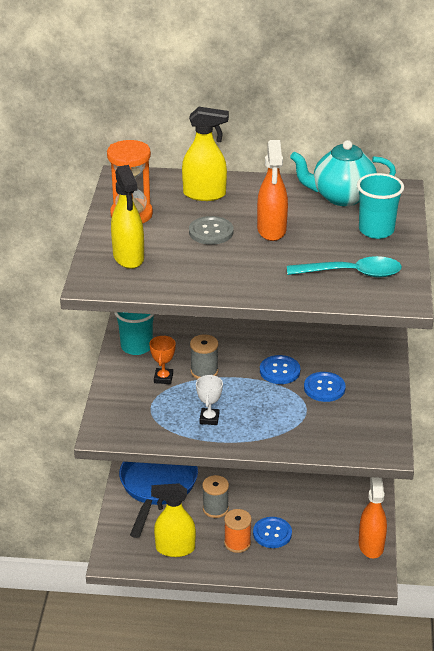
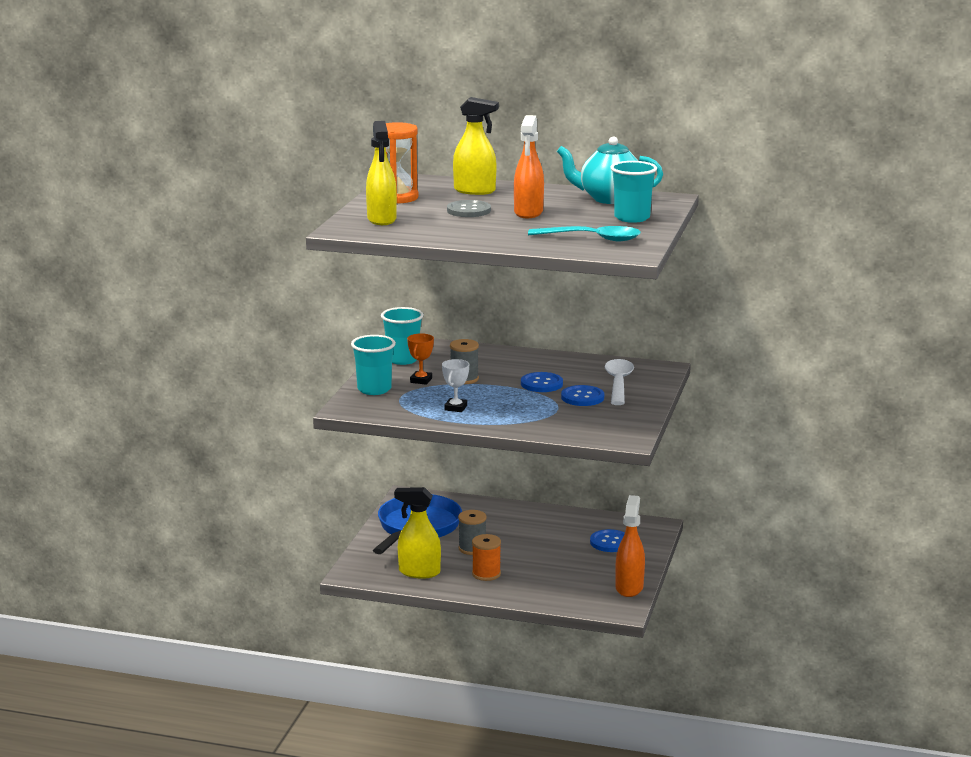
camera: 10 degrees right, 15 degrees down
blue button [253,517,292,548] -> blue button moved to [590,529,625,552]
none -> turquoise cup [351,335,396,395]
none -> white spoon [604,359,634,405]

